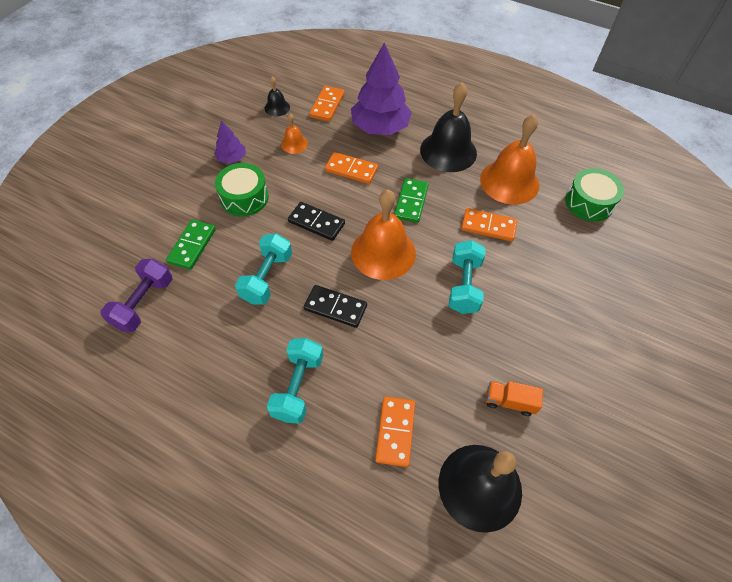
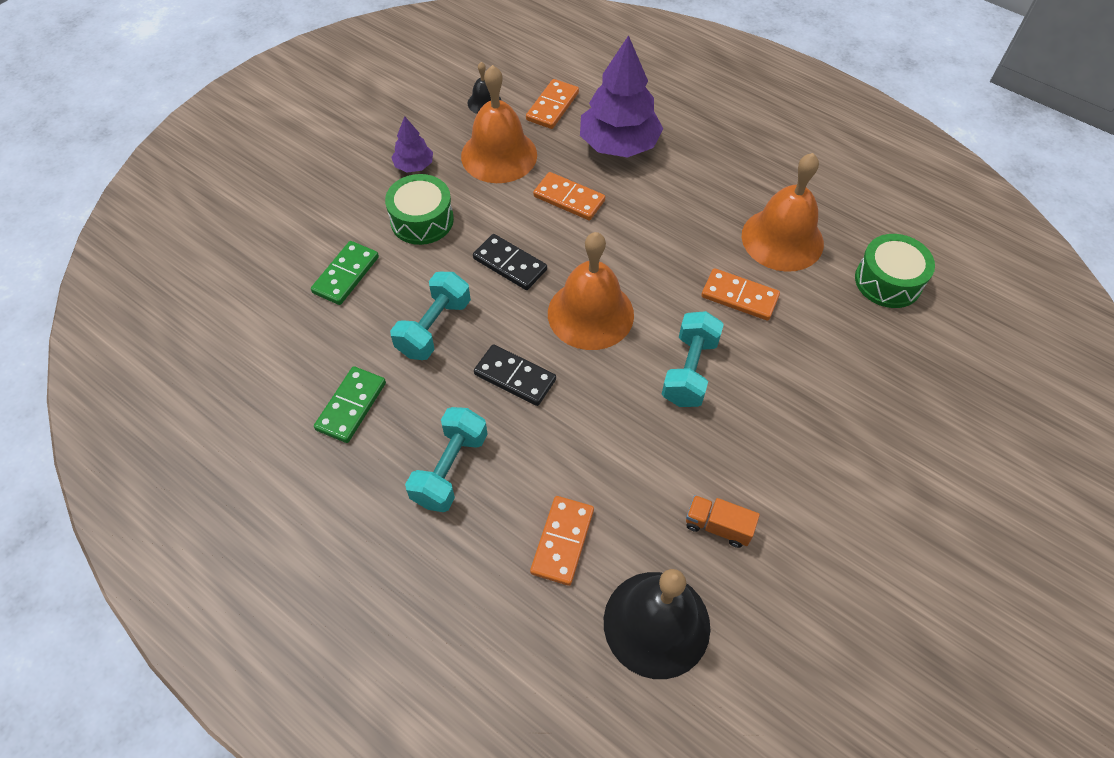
camera: 10 degrees right, 0 degrees up
purple dumbbell [100,259,173,332] -> none
orange bell [281,113,308,154] -> orange bell [461,65,537,183], size x2.10
green domino [394,178,429,223] -> green domino moved to [314,366,386,443]
black bell [420,82,477,172] -> none

